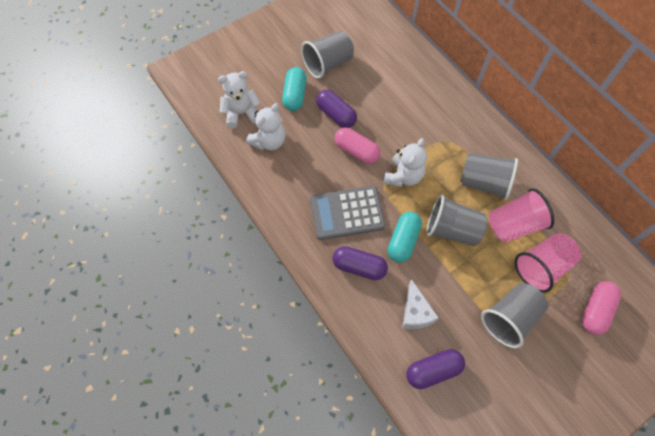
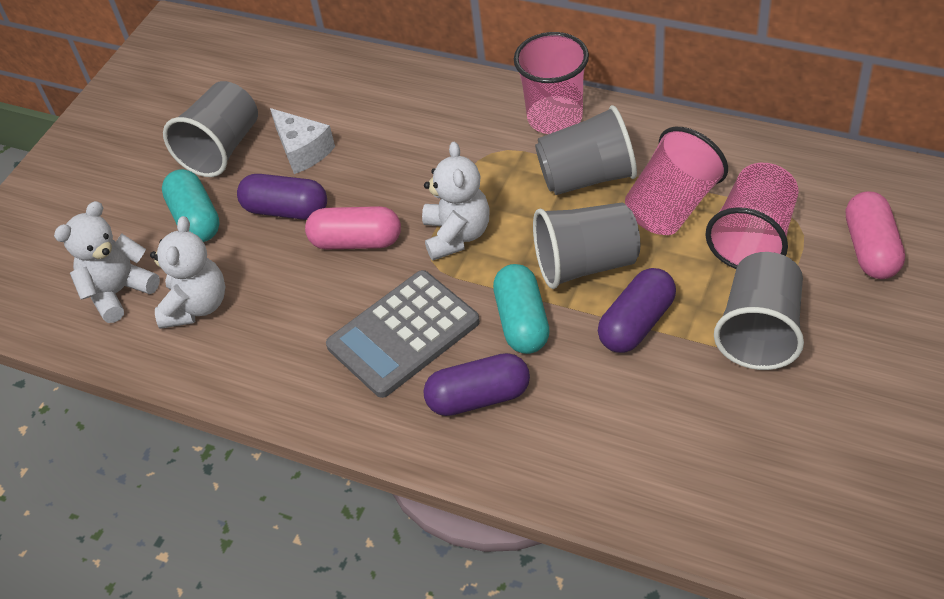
camera: 25 degrees left, 15 degrees down
white cheese [402,279,439,329] -> white cheese moved to [270,108,335,174]
purple capsule [406,349,465,389] -> purple capsule moved to [598,268,676,353]
none -> pink cup [514,32,589,134]

